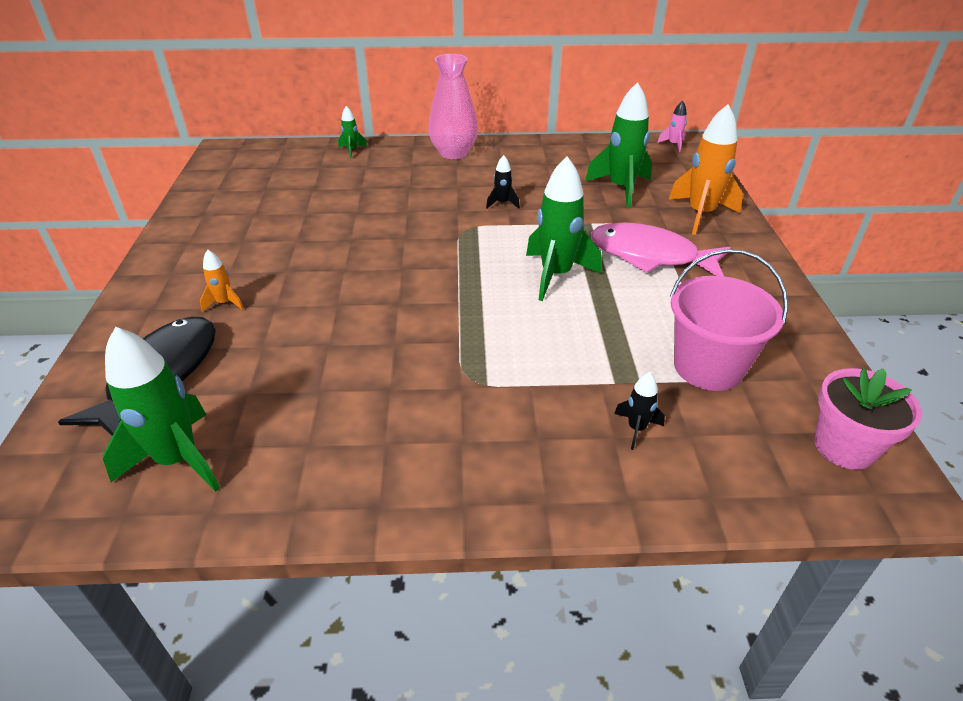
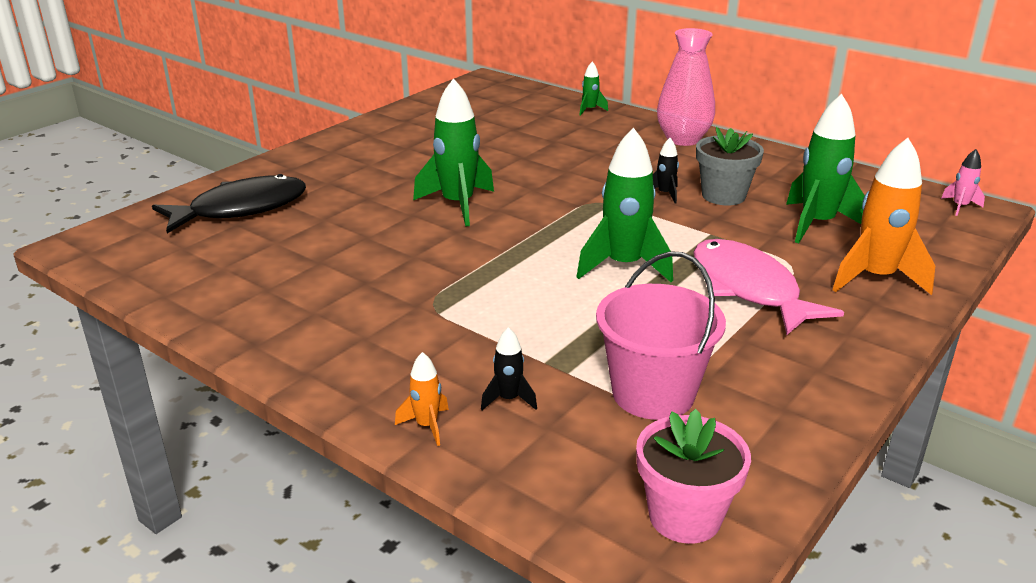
camera: 40 degrees right, 10 degrees down
green rocket [103,327,220,492] -> green rocket moved to [413,78,494,227]
orange rocket [200,250,244,312] -> orange rocket moved to [395,352,449,446]
none -> grey flower pot [696,127,764,205]

